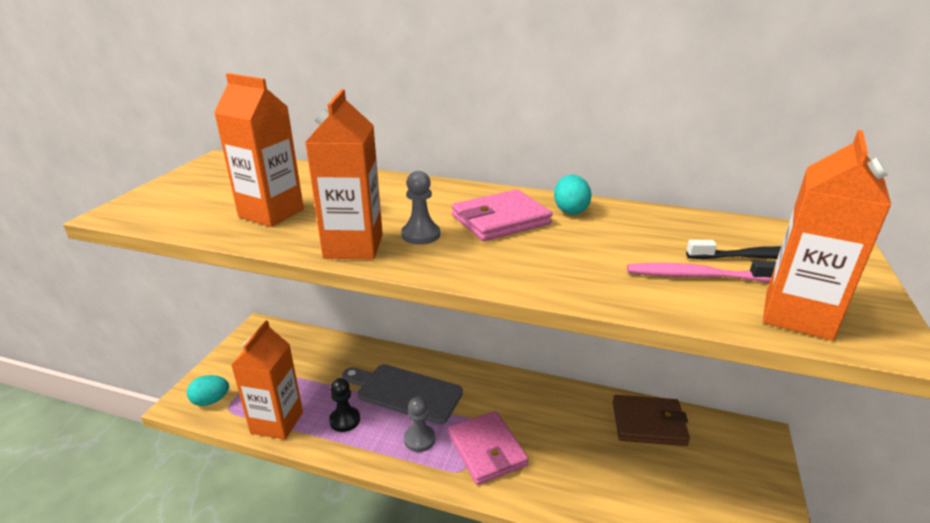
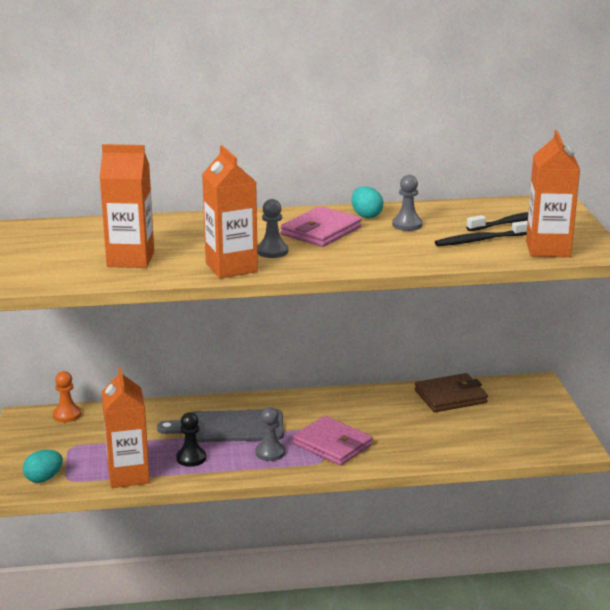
camera: 25 degrees left, 5 degrees down
pink toothbrush [627,261,776,282] -> black toothbrush [435,221,528,246]
none -> orange pawn [53,371,81,422]
none -> grey pawn [392,175,423,231]

